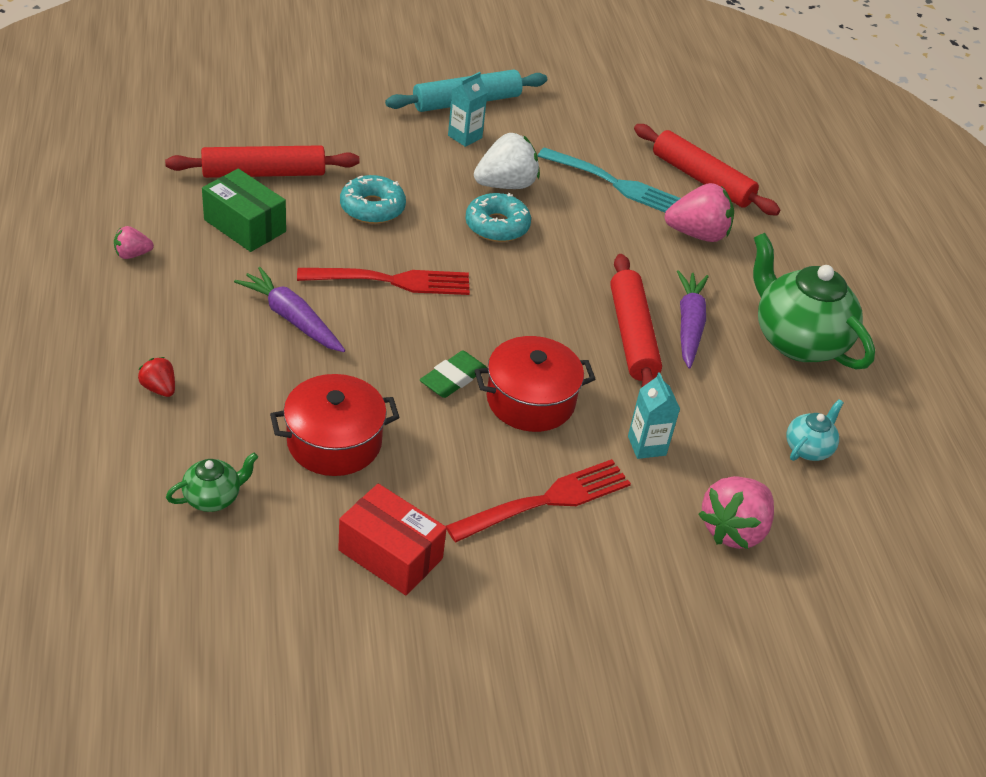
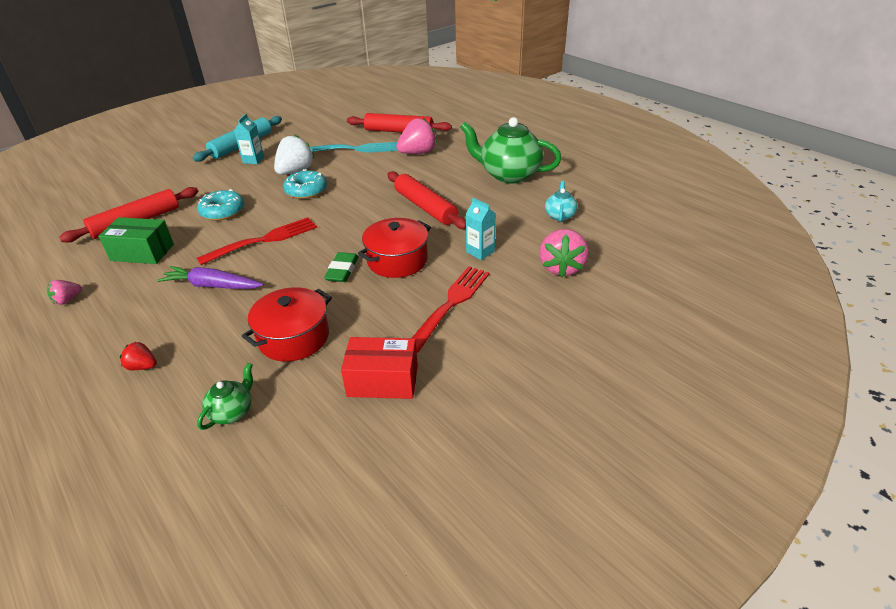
camera: 25 degrees left, 5 degrees down
purple carrot [677,270,709,369] -> none

